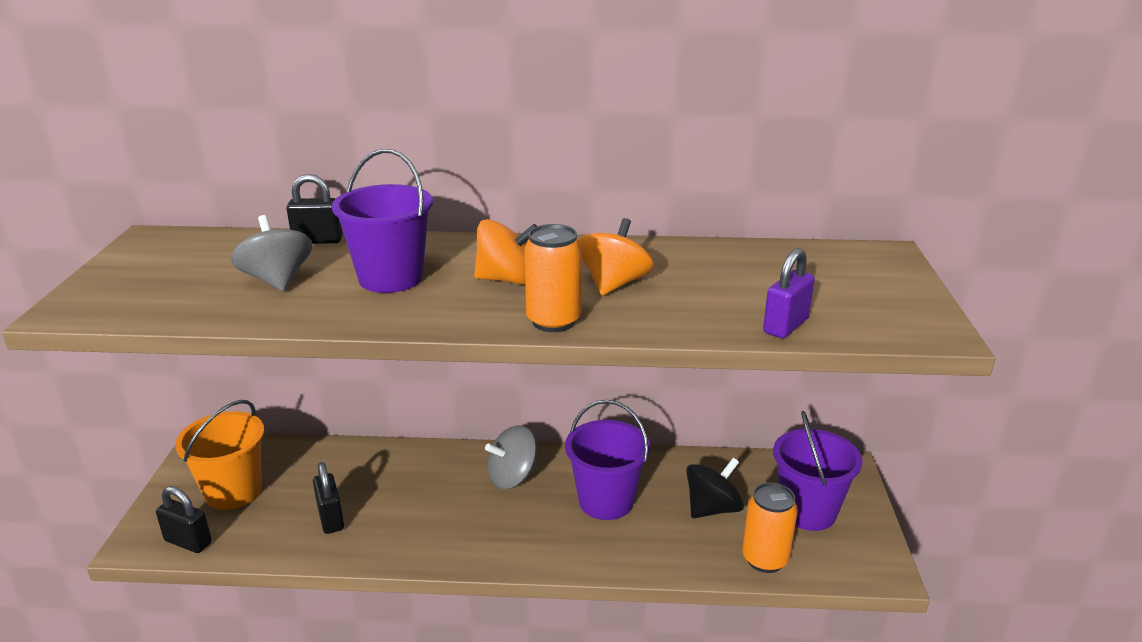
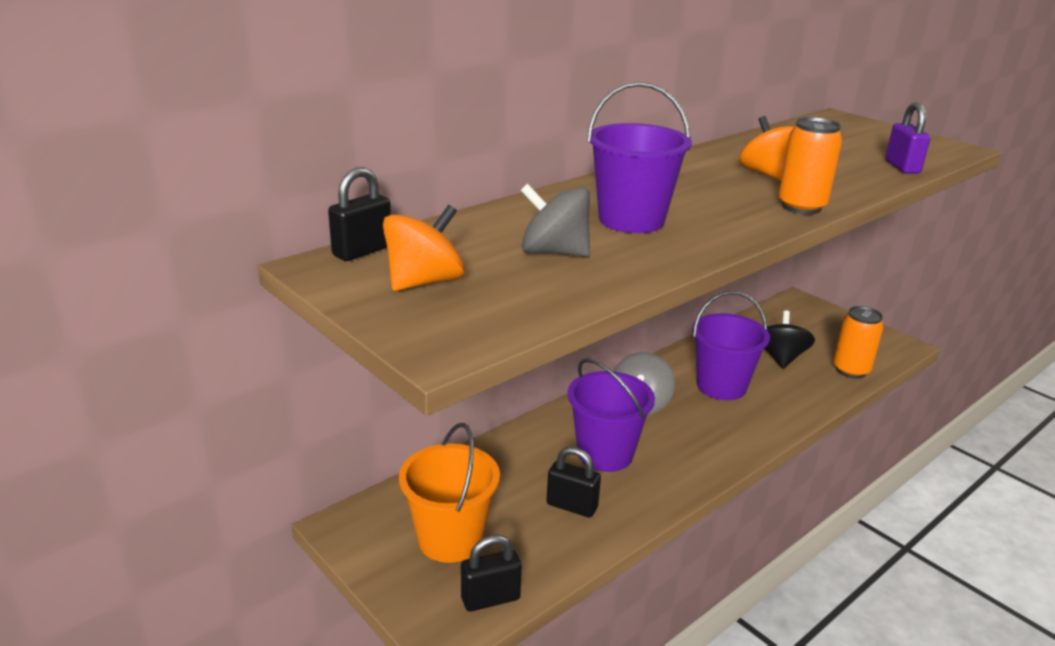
camera: 45 degrees left, 0 degrees up
black padlock [287,174,343,244] -> black padlock moved to [328,167,391,261]
orange spinning top [474,219,537,285] -> orange spinning top moved to [383,205,465,291]
purple bucket [773,411,863,531] -> purple bucket moved to [568,358,655,472]

